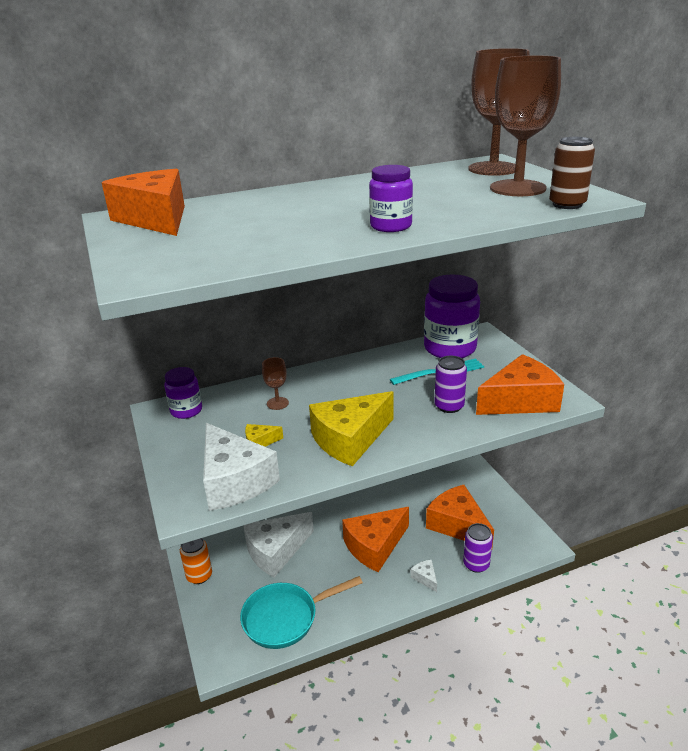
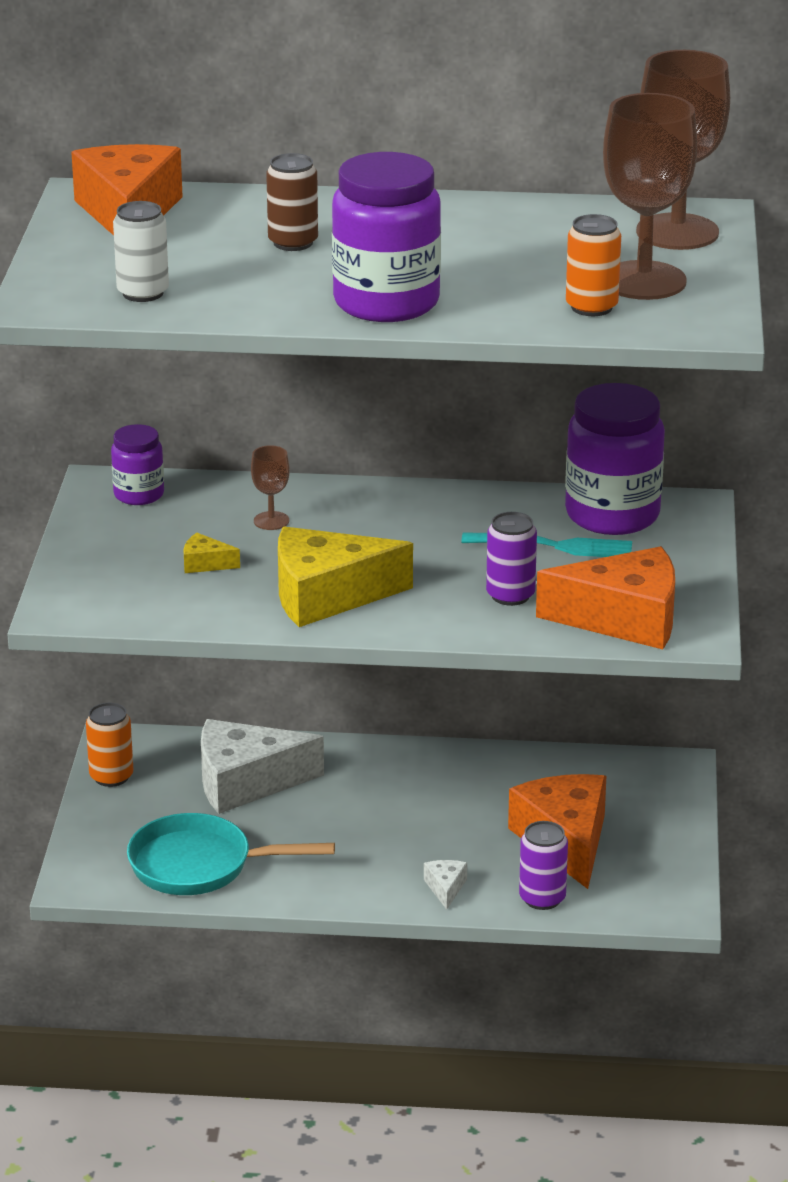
camera: 25 degrees right, 0 degrees up
white cheese [203,423,280,511] -> none
orange cheese [342,507,409,572] -> none
purple jar [369,165,413,232] -> purple jar [332,152,441,322], size x1.85
brown can [549,137,595,209] -> brown can moved to [266,153,318,251]
none -> white can [113,201,169,302]
none -> orange can [566,214,621,316]

